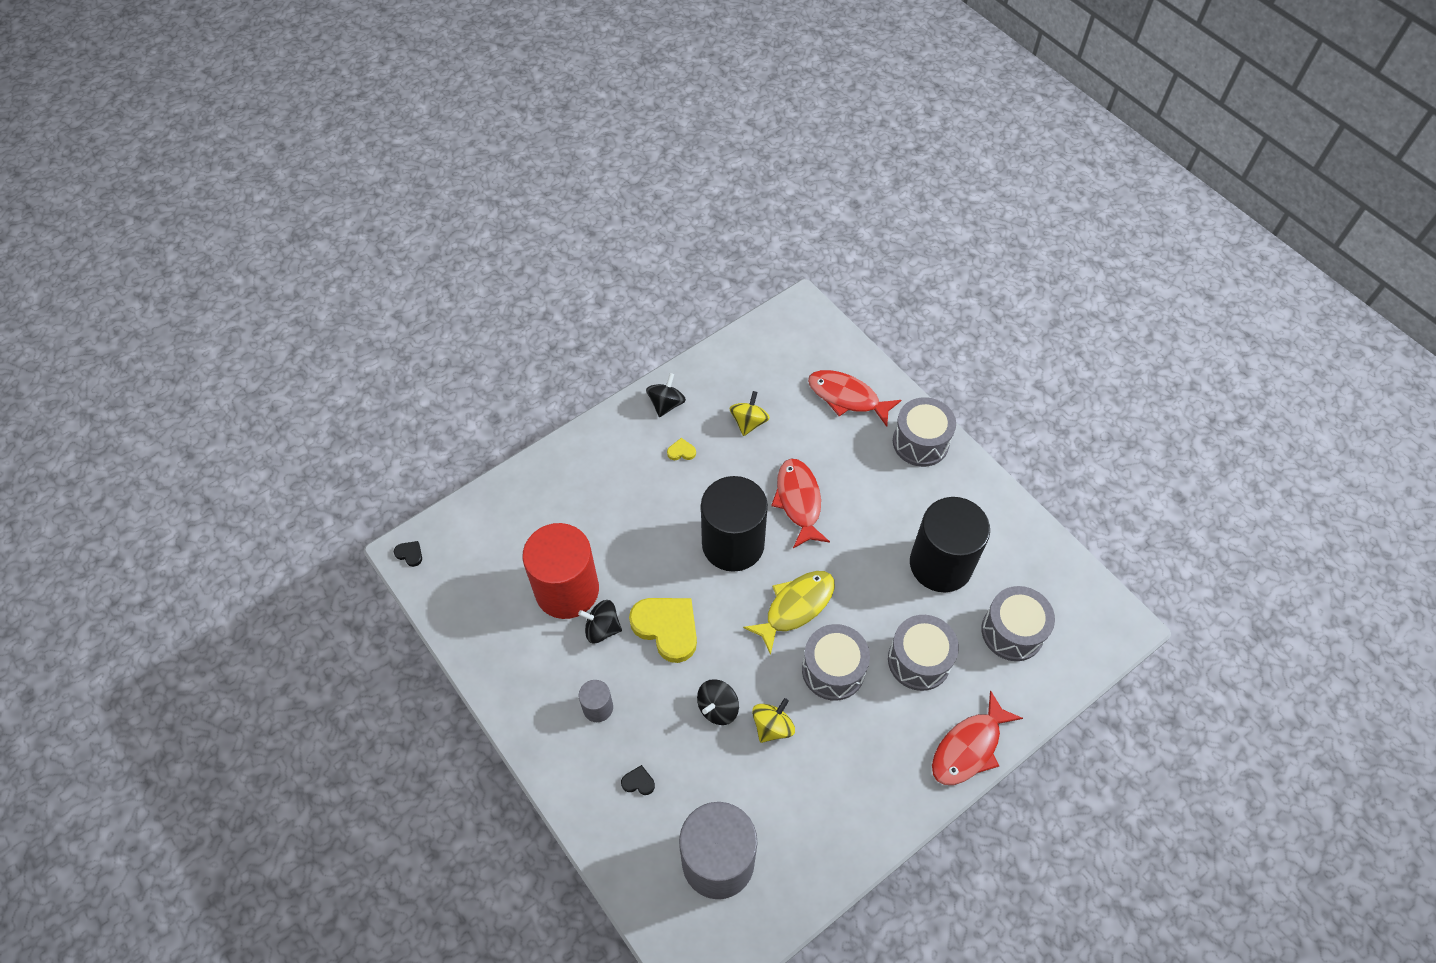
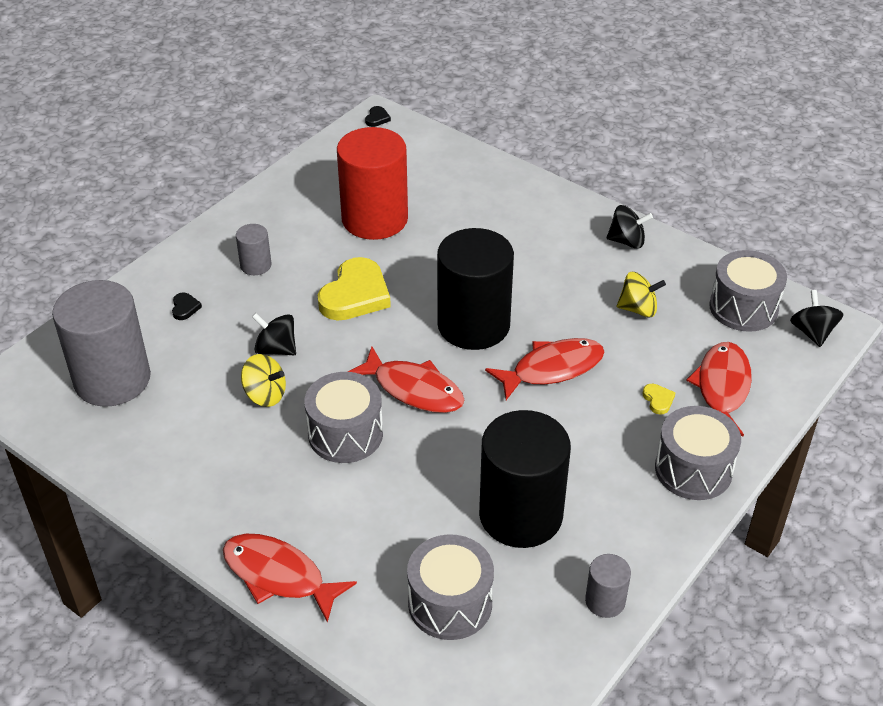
camera: 75 degrees right, 15 degrees down
black spinning top [578,600,622,643] -> black spinning top moved to [790,290,844,347]
yellow heart [667,438,696,460] -> yellow heart moved to [642,384,676,414]
yellow fish [743,571,835,655] -> red fish [348,347,464,413]
grey drum [888,615,959,691] -> grey drum moved to [709,250,787,332]
none -> grey cylinder [585,554,631,618]

